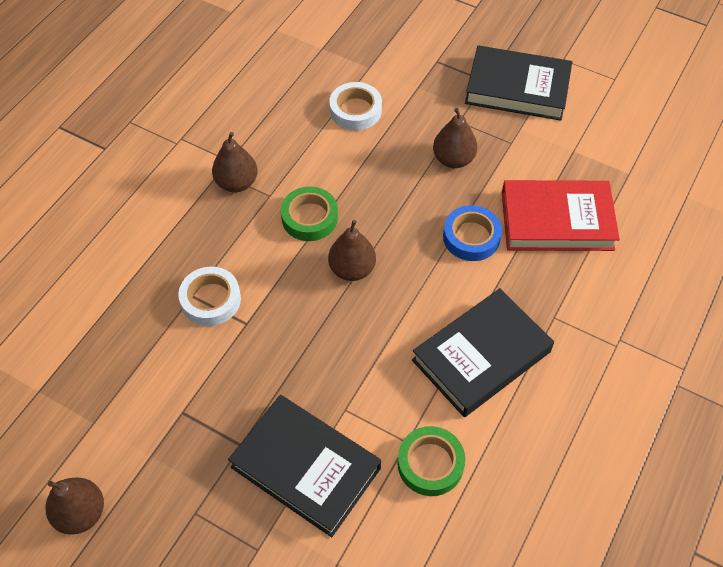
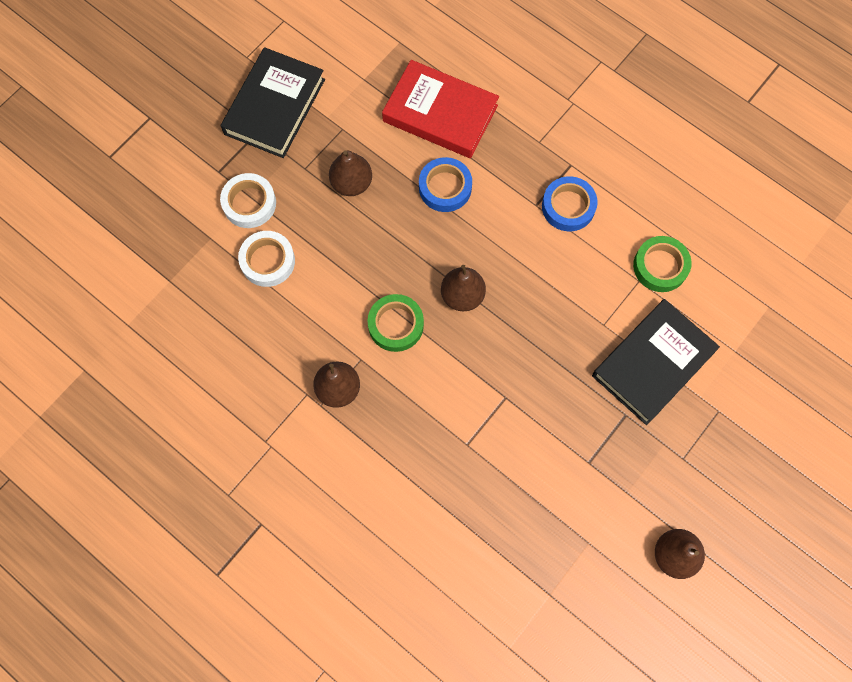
camera: 80 degrees left, 15 degrees up
white tape [178,267,241,326] -> white tape moved to [220,173,276,228]
black book [412,288,554,417] -> blue tape [542,176,598,231]
red book [502,180,620,251] -> red book turned 75 degrees counterclockwise [382,60,499,158]

